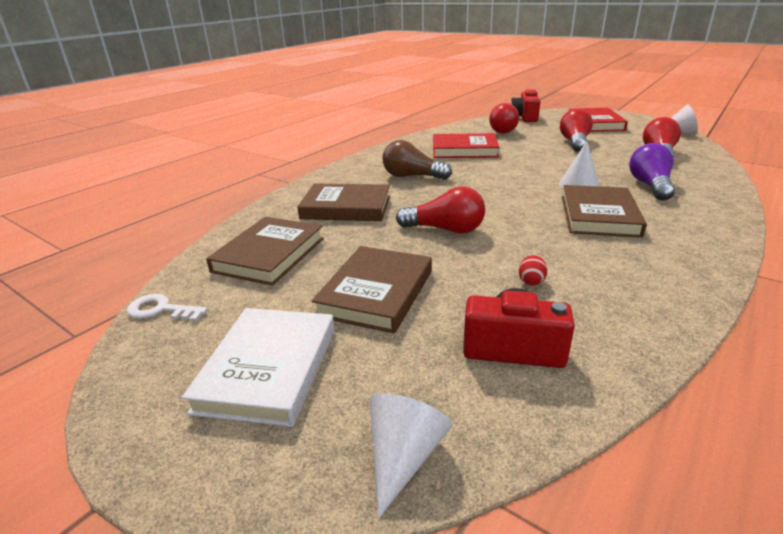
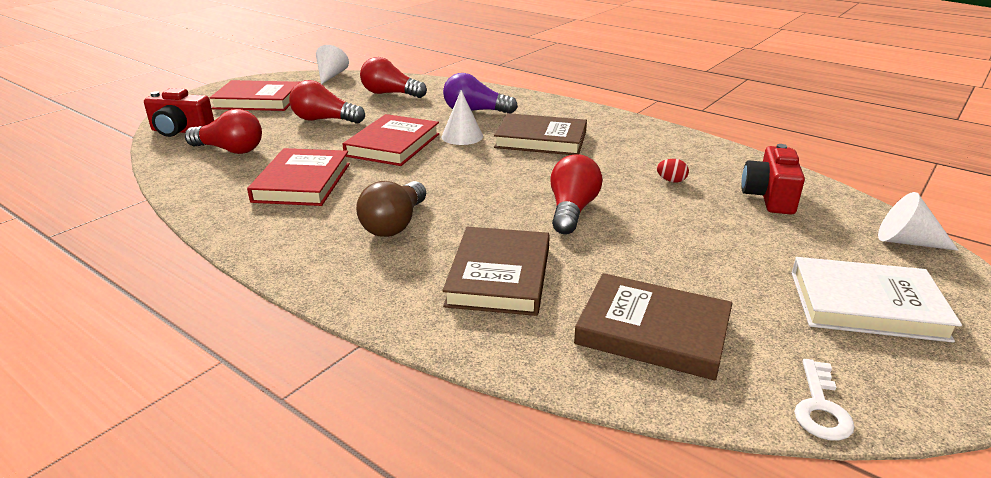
camera: 90 degrees left, 0 degrees up
brown book [311,246,432,333] -> none
none -> red book [342,114,439,166]

